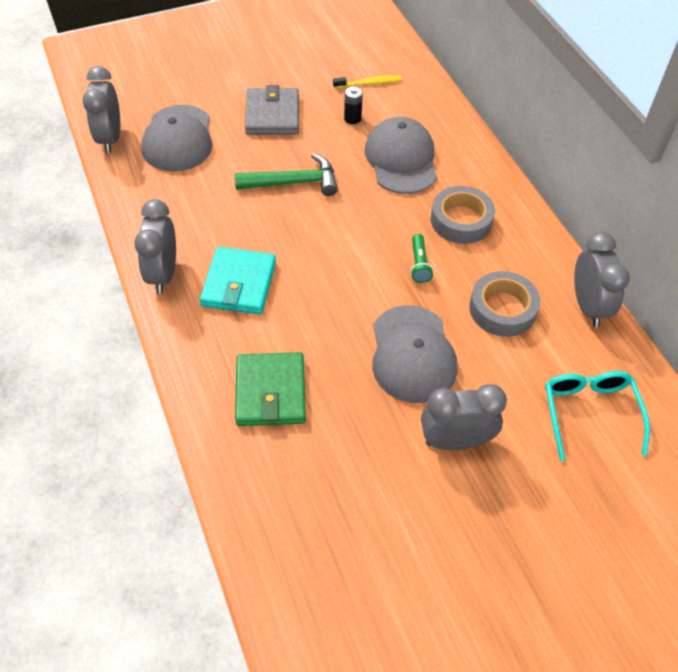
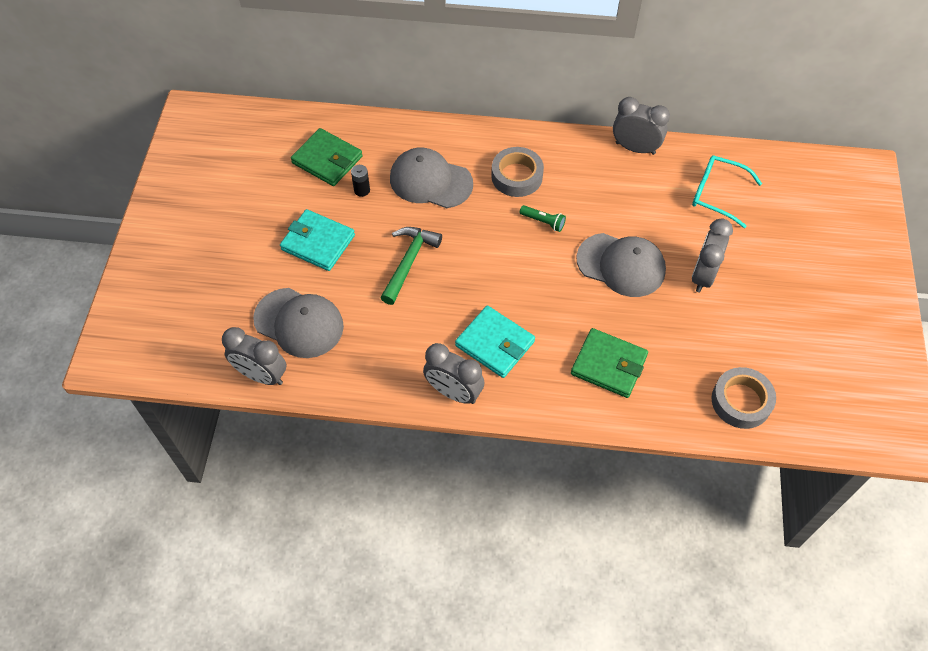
camera: 60 degrees left, 5 degrees up
grey wallet [245,85,299,135] -> turquoise wallet [280,209,355,271]
yellow toothbrush [333,76,402,88] -> green wallet [291,128,363,186]
grey tape [469,271,540,337] -> grey tape moved to [712,367,776,429]

